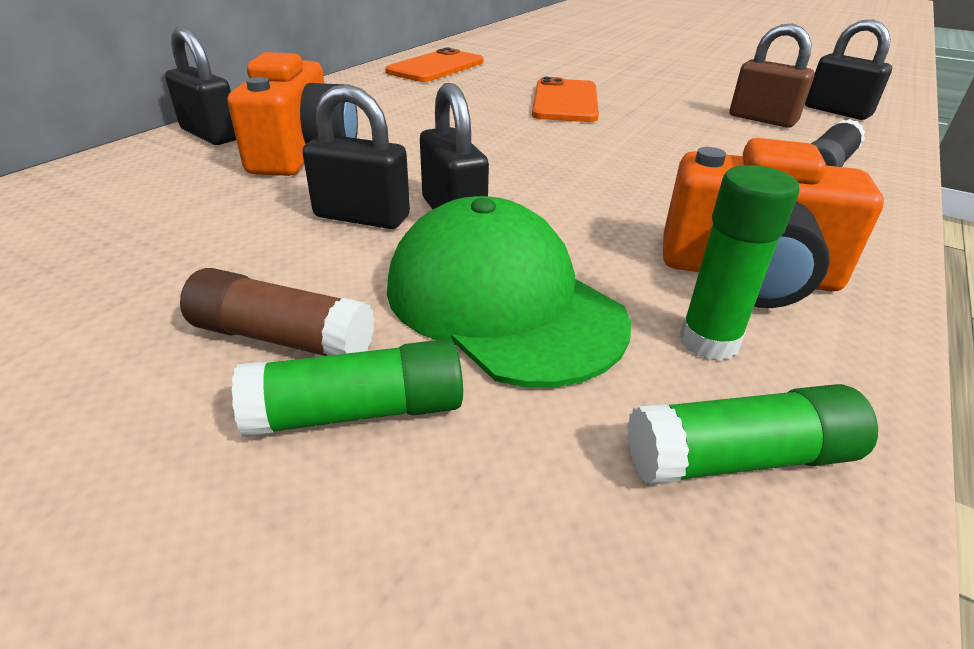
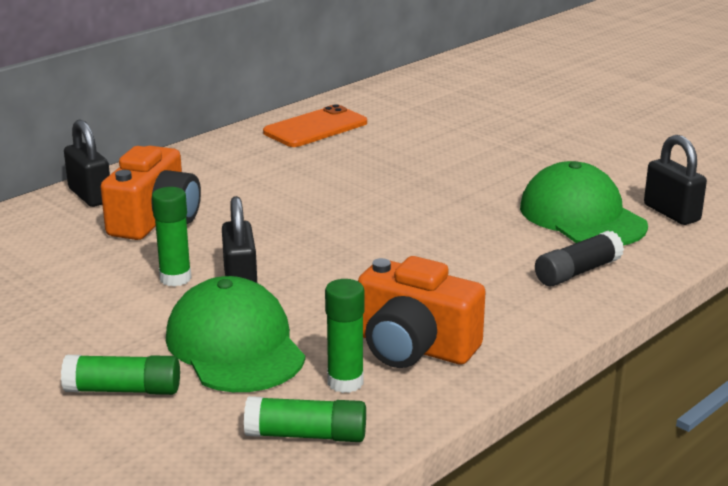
camera: 15 degrees right, 10 degrees down
brown glue stick [180,268,375,356] -> none
black padlock [302,84,410,229] -> green glue stick [152,187,191,287]
orange phone [532,77,599,122] -> none
brown padlock [730,24,815,128] -> green cap [520,161,648,245]

